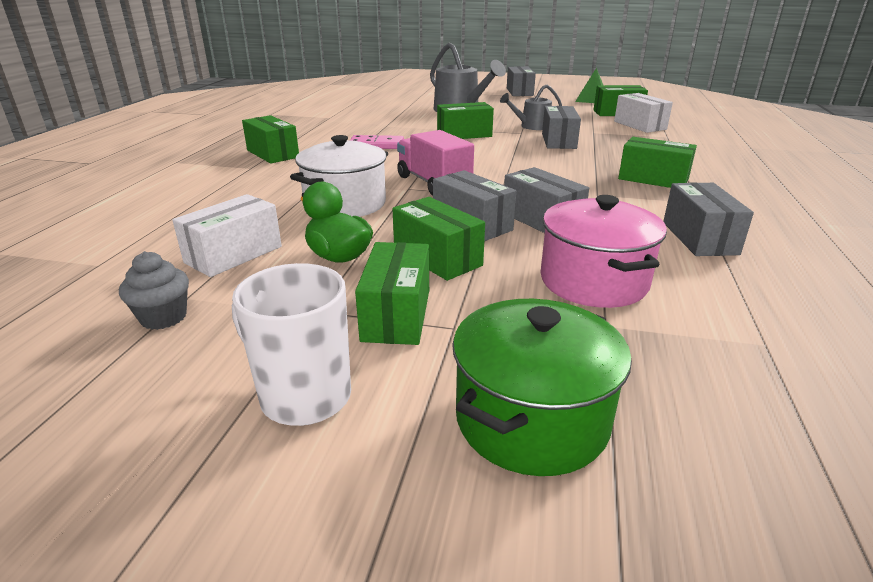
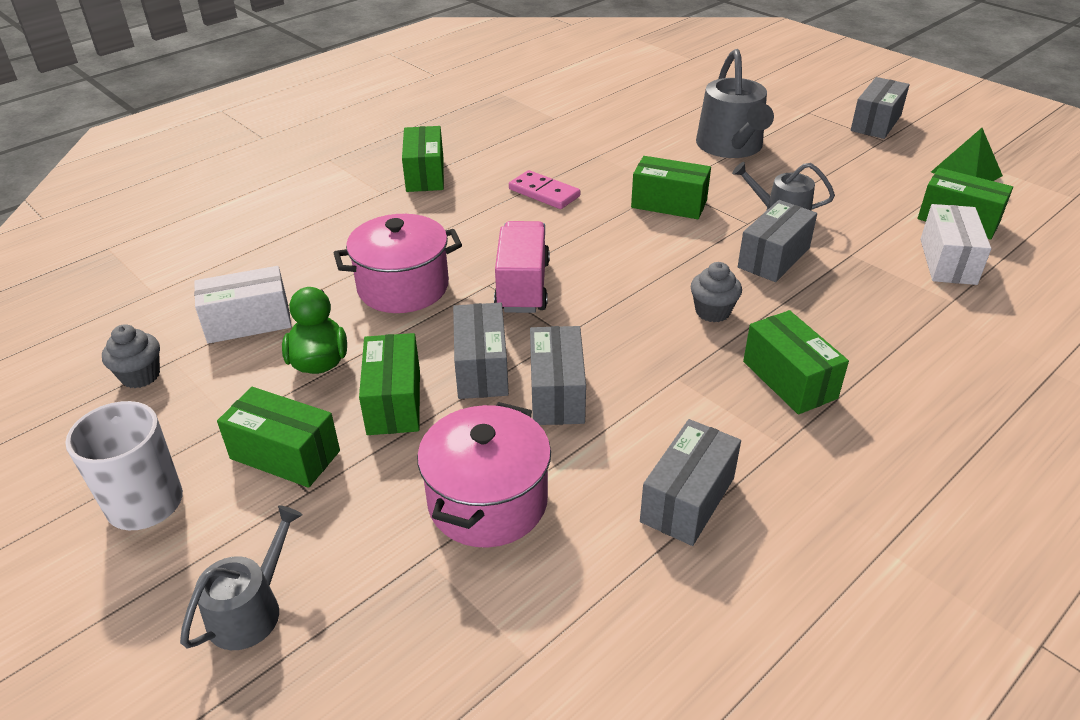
camera: 35 degrees right, 10 degrees up
white pot [290,135,388,217] -> pink pot [334,214,462,313]
green box [355,242,429,345] -> green box turned 75 degrees clockwise [217,387,340,488]
green pot [452,299,632,476] -> grey watering can [180,505,303,650]
none -> grey cupcake [691,262,742,322]

